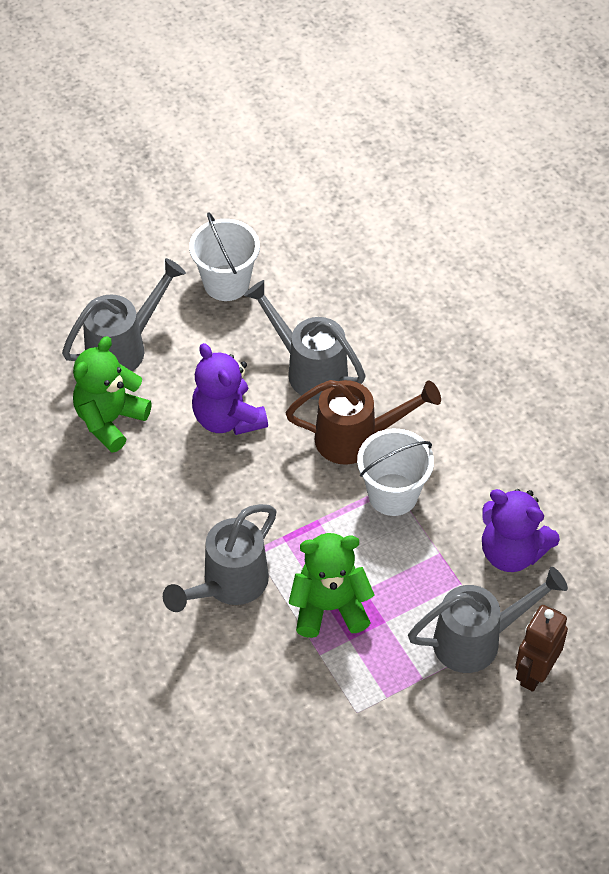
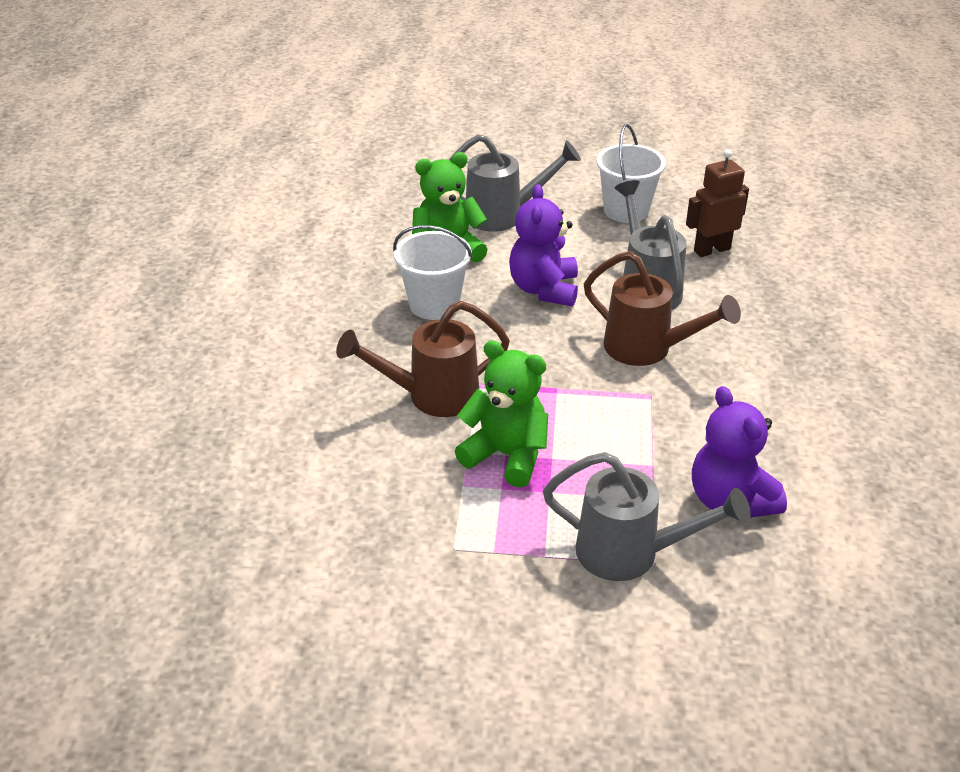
camera: 35 degrees right, 15 degrees down
grey watering can [163,504,277,612] -> brown watering can [336,301,510,417]
white bucket [357,429,434,516] -> white bucket moved to [393,225,473,320]
brown robot [515,605,568,692] -> brown robot moved to [686,149,749,257]

